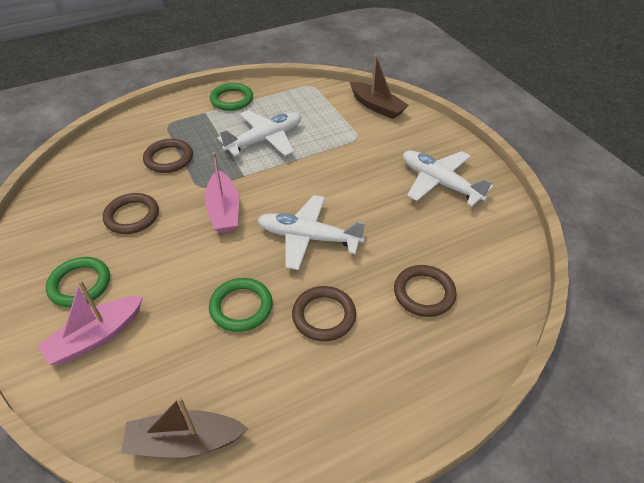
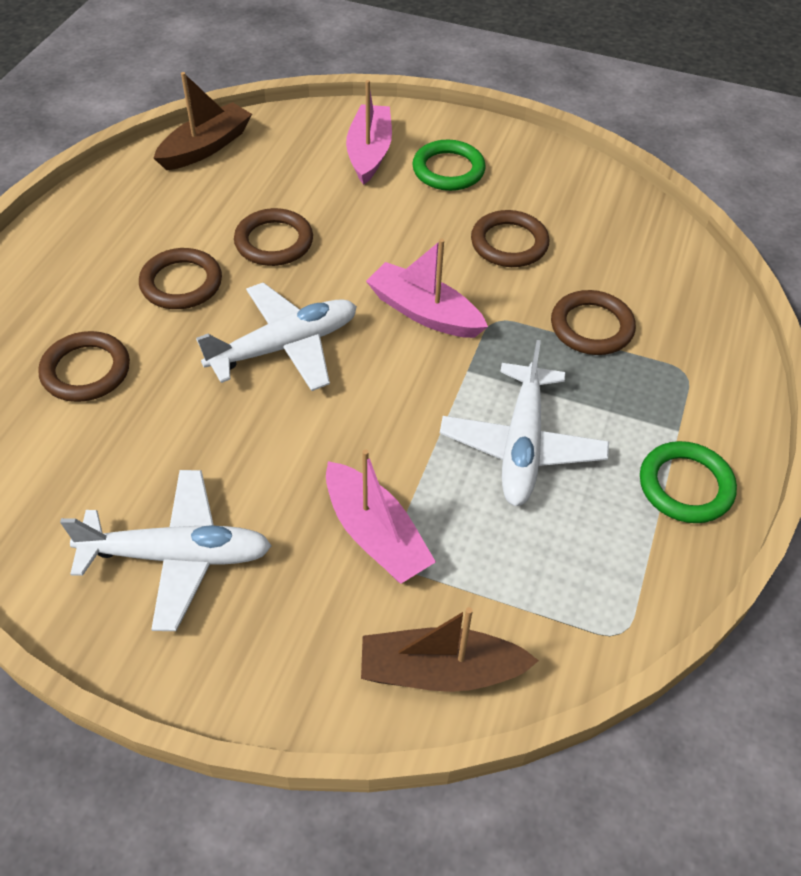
camera: 135 degrees right, 5 degrees up
green ring [209,278,273,332] -> brown ring [234,208,313,266]
none -> pink boat [326,449,436,584]

